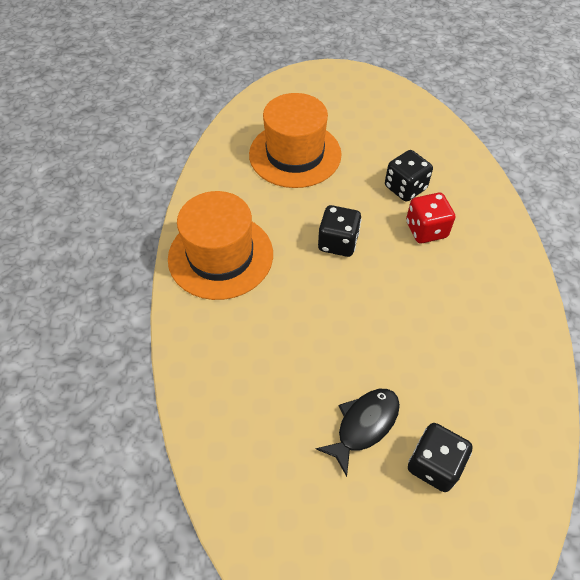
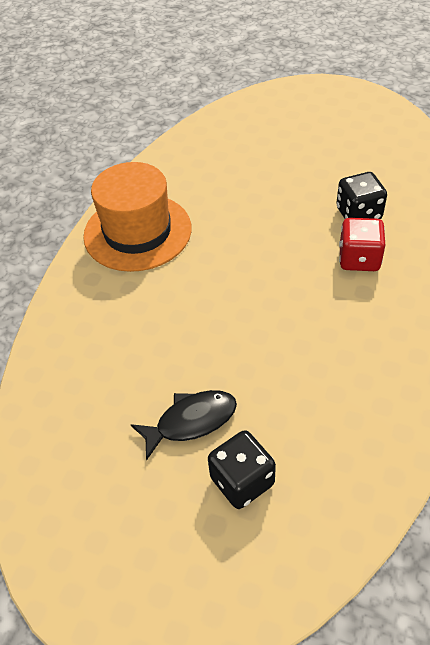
camera: 25 degrees right, 5 degrees down
orange hat [249,93,342,188] -> none
black dice [318,205,361,257] -> none

